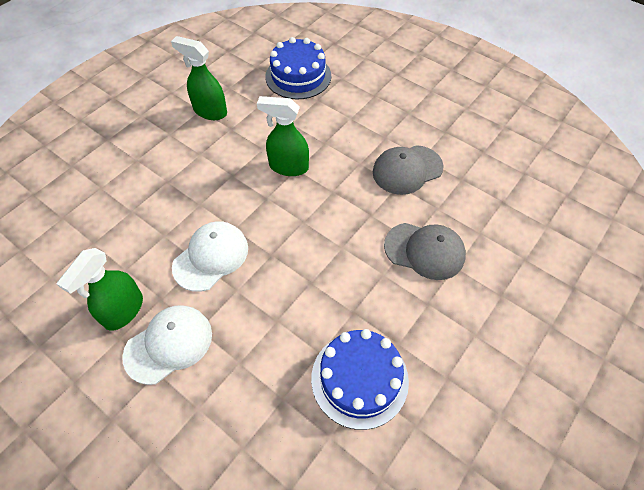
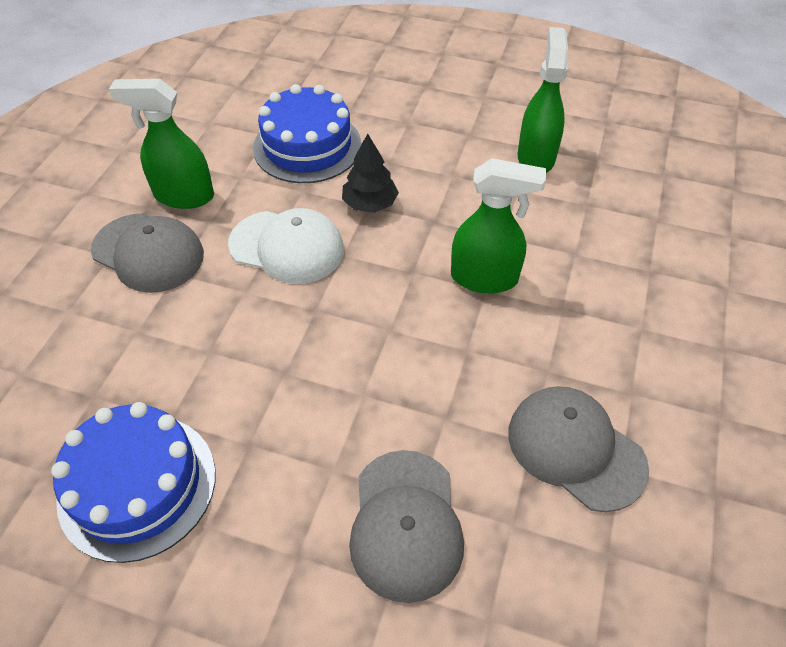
camera: 70 degrees right, 5 degrees down
white cap [122,306,212,385] -> grey cap [91,213,204,293]
green spray bottle [257,96,309,176] -> green spray bottle turned 105 degrees clockwise [451,158,546,293]
blue cake [265,37,331,100] -> blue cake moved to [253,84,361,183]
none -> black tree [342,134,399,213]

